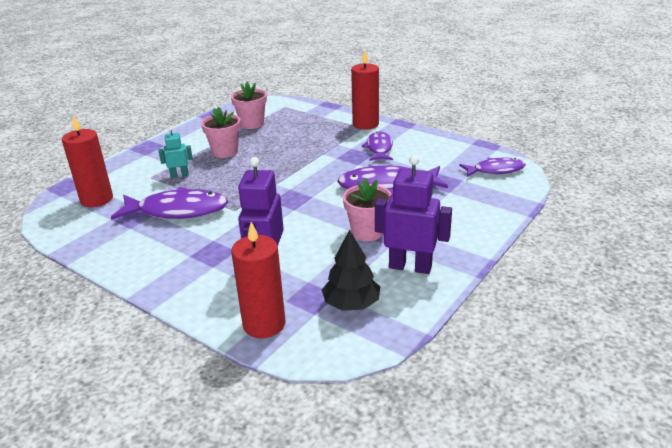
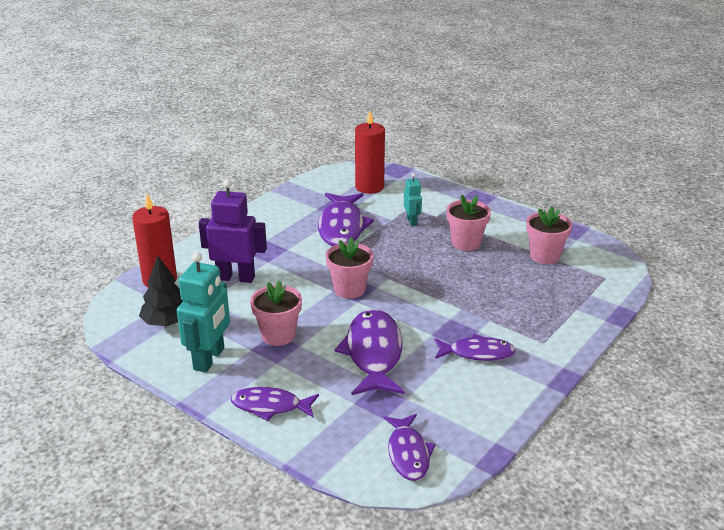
camera: 90 degrees right, 0 degrees up
red candle [351,51,379,130] -> none
purple robot [375,155,452,274] -> turquoise robot [177,252,230,373]
none -> purple fish [231,387,319,421]
none -> pink flower pot [325,237,373,299]

